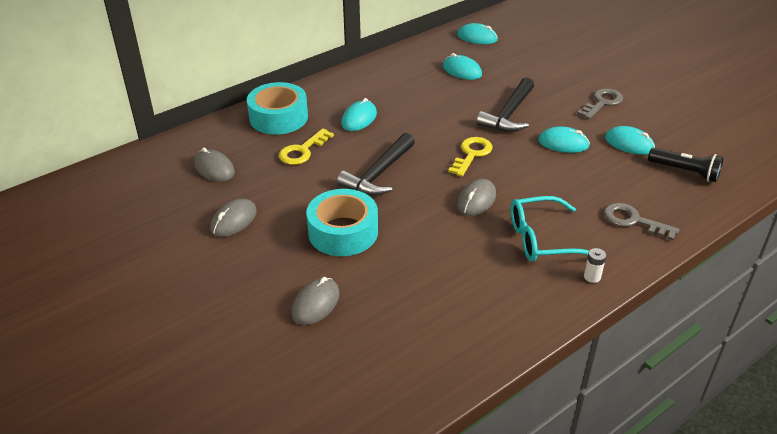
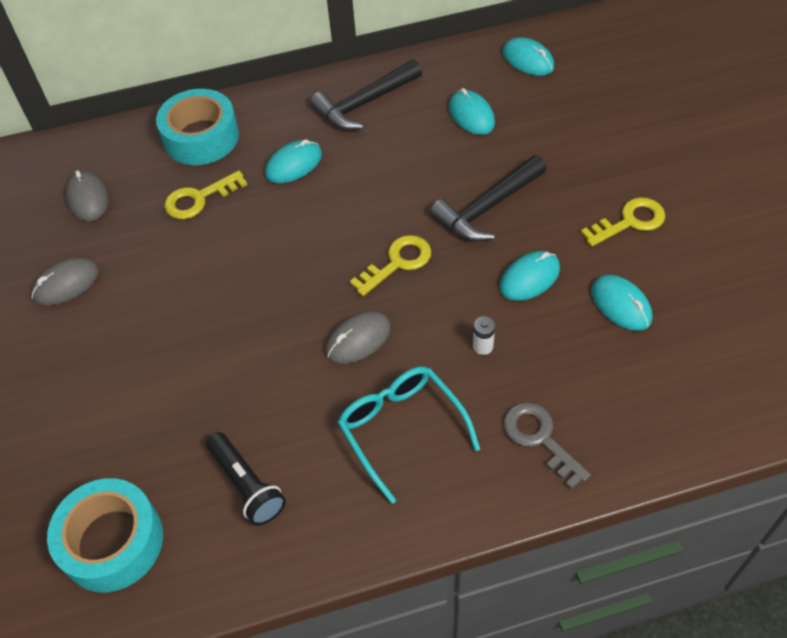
camera: 25 degrees right, 15 degrees up
grey mouse [291,277,340,325] -> none
turquoise tape [306,189,378,256] -> turquoise tape moved to [47,478,163,592]
black hammer [337,133,415,196] -> black hammer moved to [310,59,422,130]
turquoise glasses [511,196,589,262] -> turquoise glasses turned 45 degrees clockwise [337,366,480,504]
turquoise mouse [538,127,590,153] -> turquoise mouse turned 75 degrees counterclockwise [499,251,560,301]
grey key [577,88,623,119] -> yellow key [580,197,665,247]
white battery [584,248,606,283] -> white battery moved to [473,316,495,355]
black flashlight [648,148,723,182] -> black flashlight moved to [206,432,286,526]

